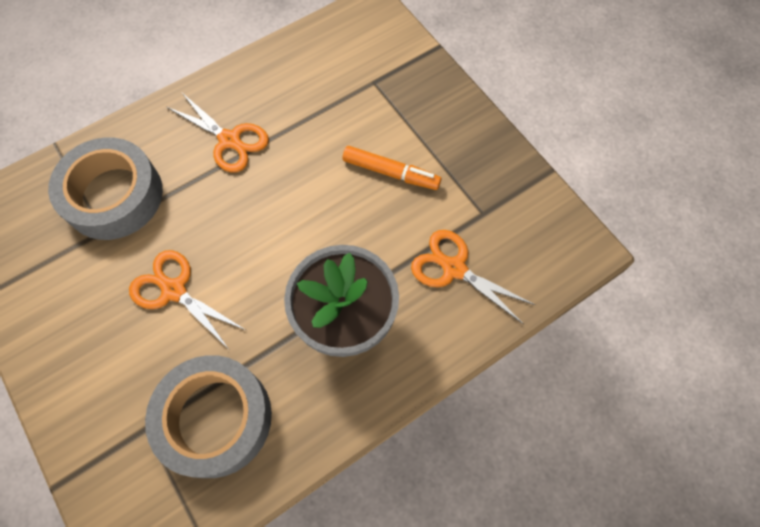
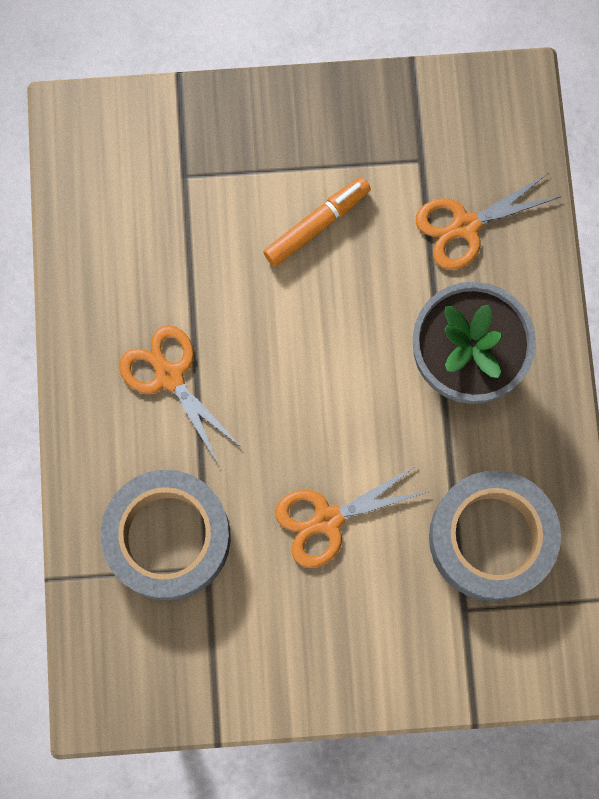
camera: 60 degrees left, 10 degrees up
orange scissors [167,93,269,173] -> orange scissors turned 105 degrees counterclockwise [119,325,242,464]

